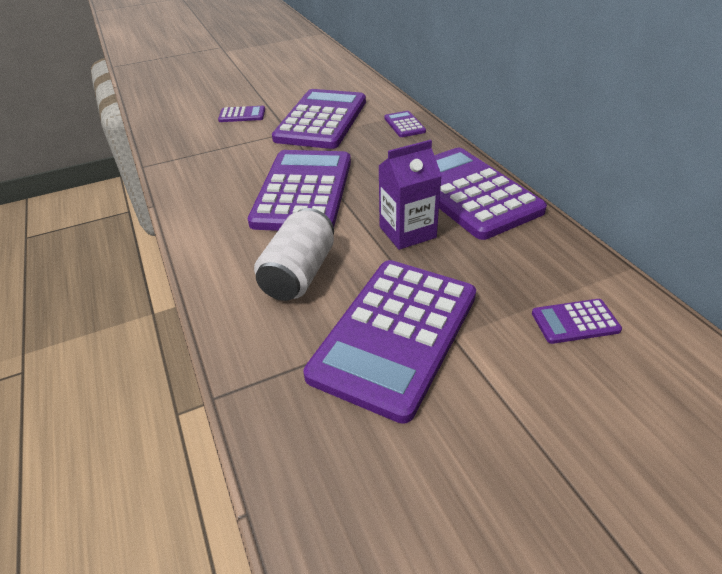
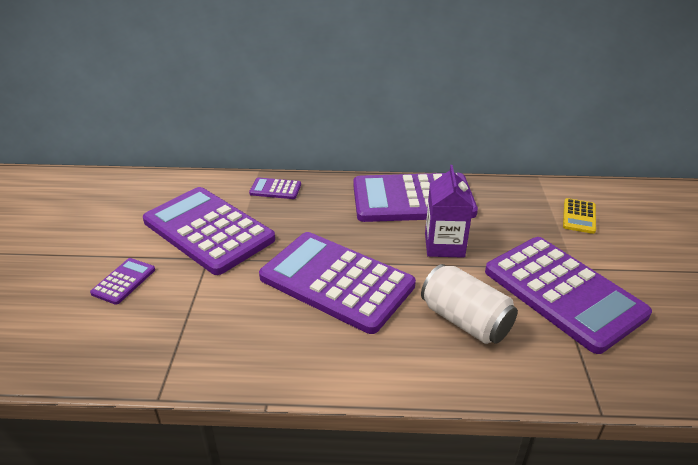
camera: 65 degrees left, 5 degrees down
purple calculator [532,299,622,344] -> yellow calculator [563,198,596,234]

